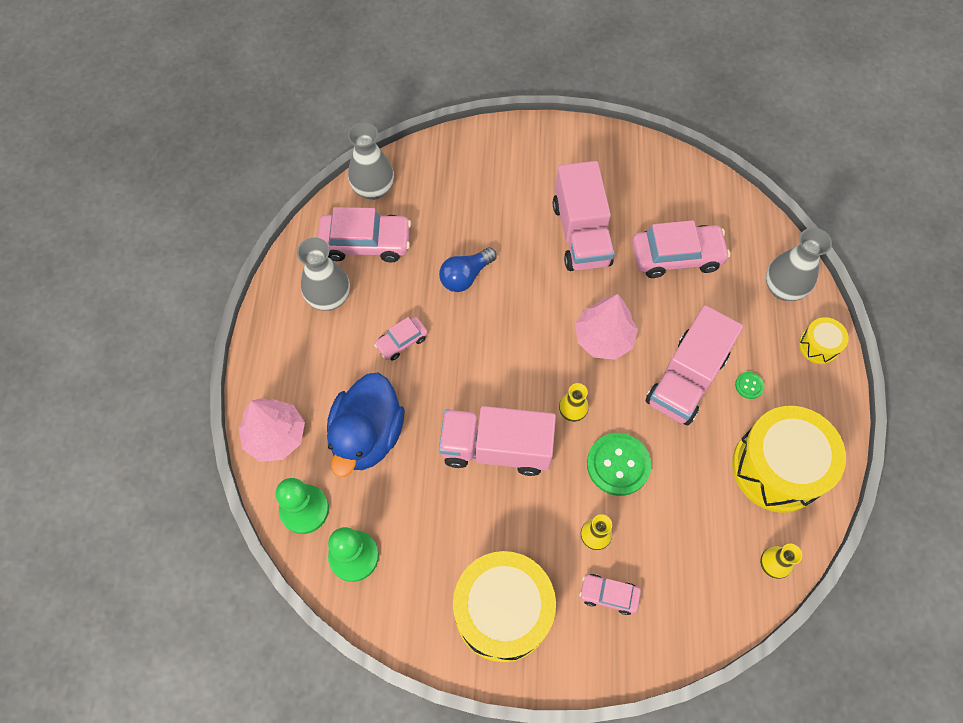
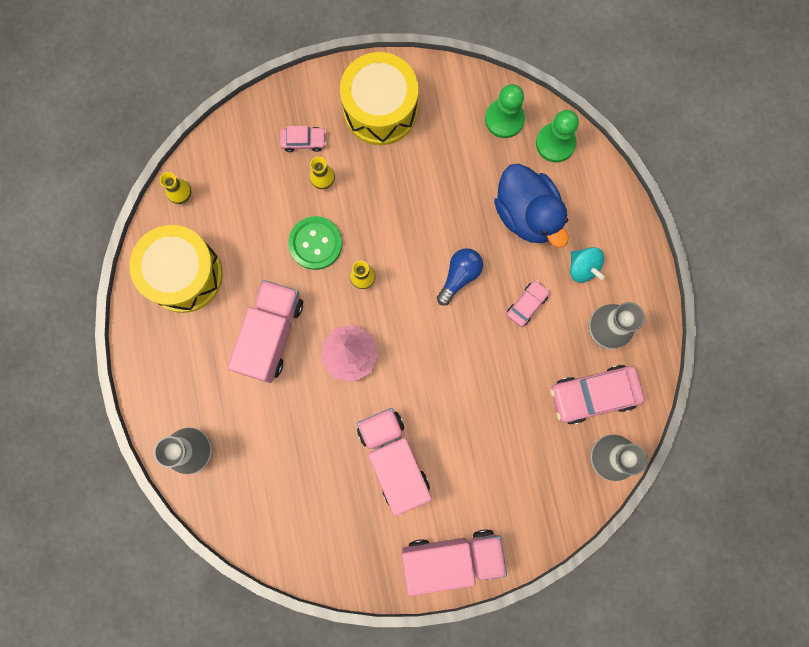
camera: 165 degrees right, 15 degrees up
pink tree [239,398,305,462] -> none
blue duck [327,373,405,477] -> blue duck turned 150 degrees clockwise [494,164,569,248]
blue light bulb [439,247,497,292] -> blue light bulb moved to [437,248,483,306]
pink truck [439,406,556,476] -> pink truck moved to [402,529,507,596]
pink car [632,220,730,278] -> none
green button [735,372,764,399] -> none
yellow drum [799,317,849,364] -> none
none -> turquoise spinning top [570,247,605,283]

